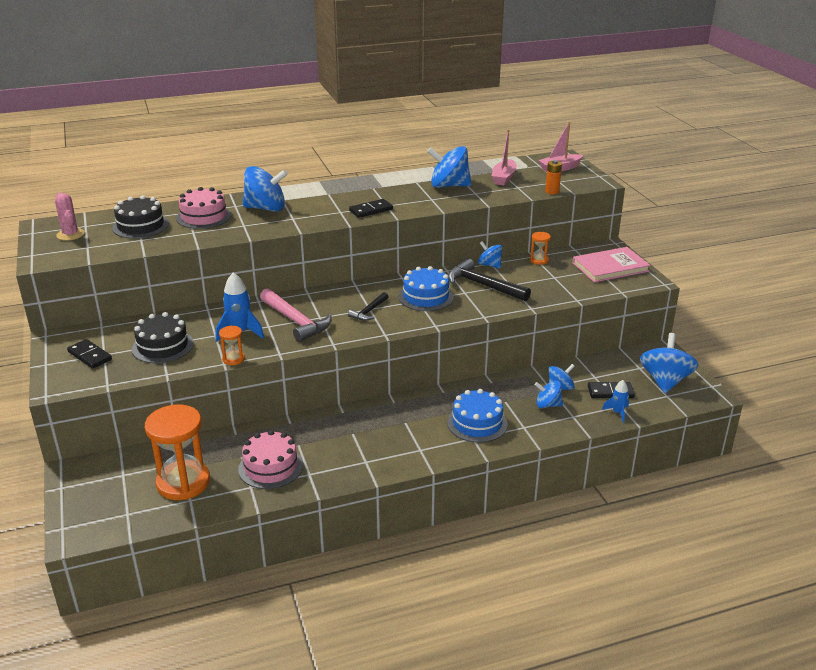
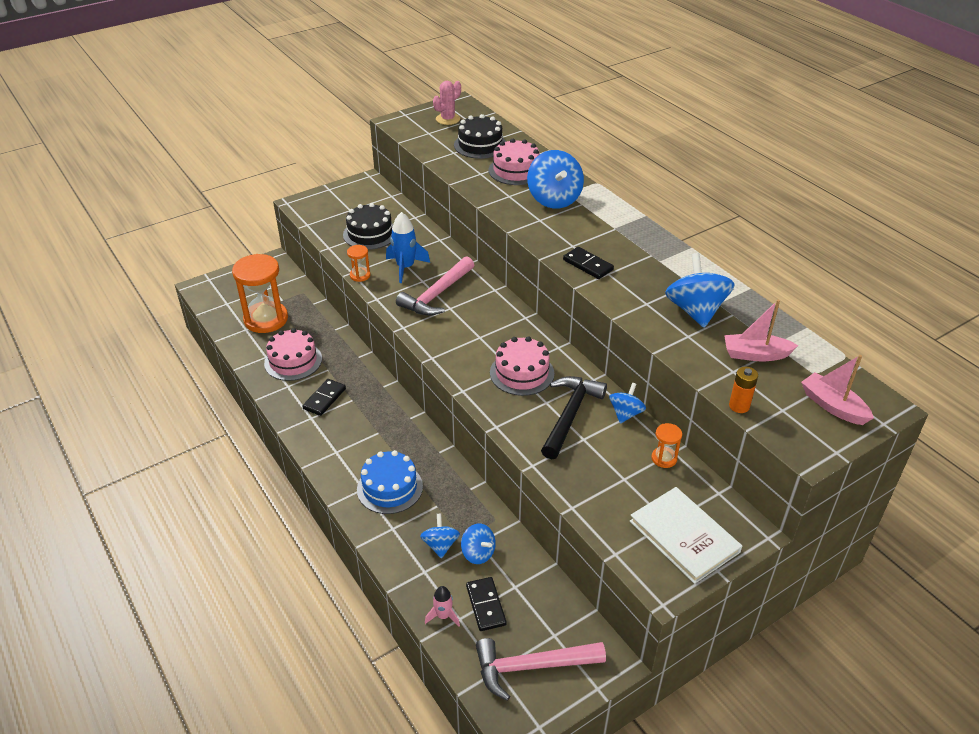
camera: 75 degrees right, 10 degrees up
black domino [67,339,112,369] -> black domino moved to [302,379,346,416]
black hammer [348,292,389,321] -> none
blue cake [399,266,454,311] -> pink cake [490,336,554,396]
pink book [573,247,650,282] -> white book [630,487,742,584]
blue rocket [602,380,629,423] -> pink rocket [425,586,460,627]
blue spinning top [640,333,698,393] -> pink hammer [476,638,606,701]

